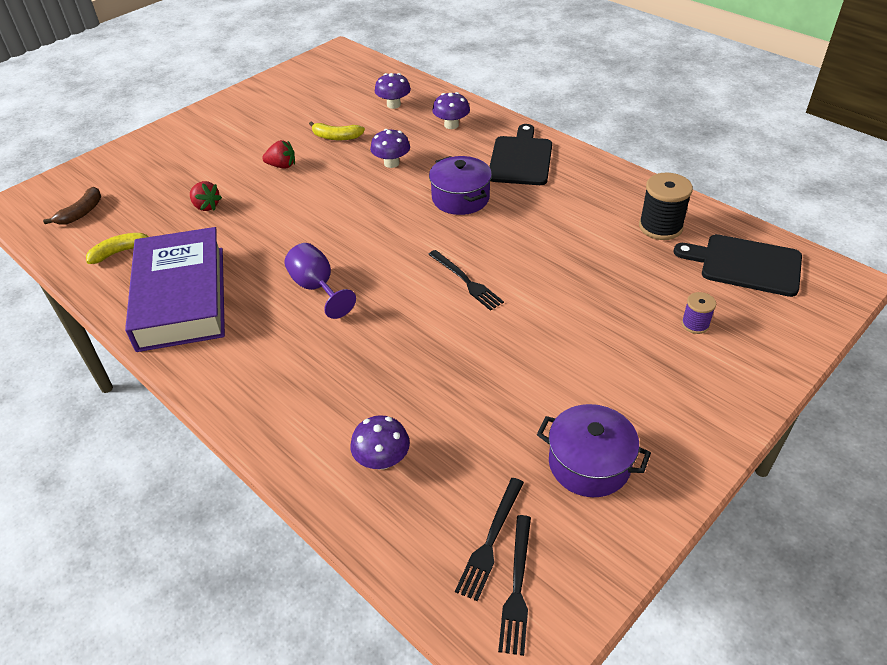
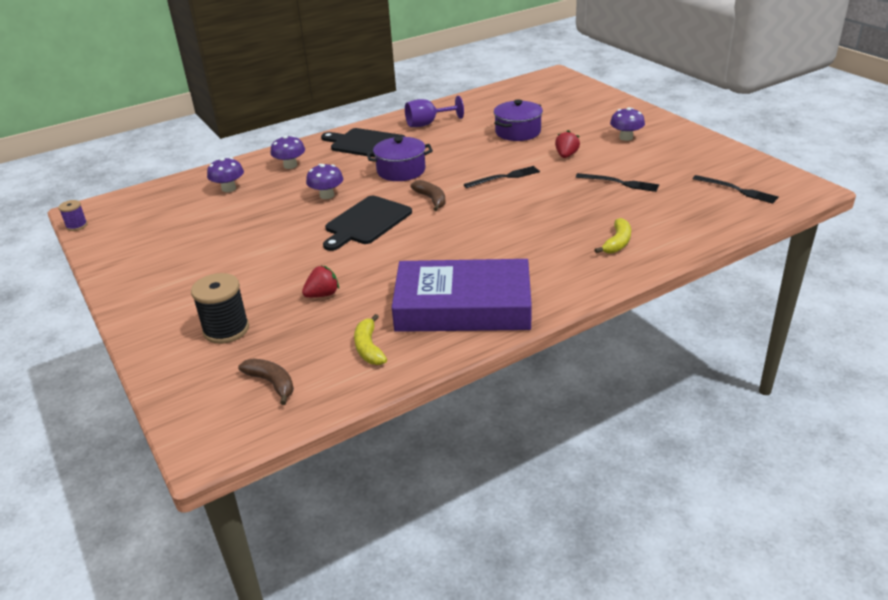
camera: 75 degrees left, 10 degrees down
red strawberry [262,140,295,169] -> red strawberry moved to [555,130,580,158]
purple goblet [285,243,356,319] -> purple goblet moved to [405,96,464,127]
yellow banana [309,121,365,140] -> yellow banana moved to [594,218,631,254]
purple mushroom [350,415,410,470] -> purple mushroom moved to [610,107,645,141]
black fork [498,515,531,656] -> black fork moved to [576,173,659,192]
purple pot [537,404,651,497] -> purple pot moved to [494,99,543,141]
black spool [639,172,693,240] -> black spool moved to [191,273,249,344]
black cutting board [674,234,802,297] -> black cutting board moved to [323,196,412,251]
purple spool [682,292,716,334] -> purple spool moved to [58,200,88,231]
none -> brown banana [411,180,446,211]

